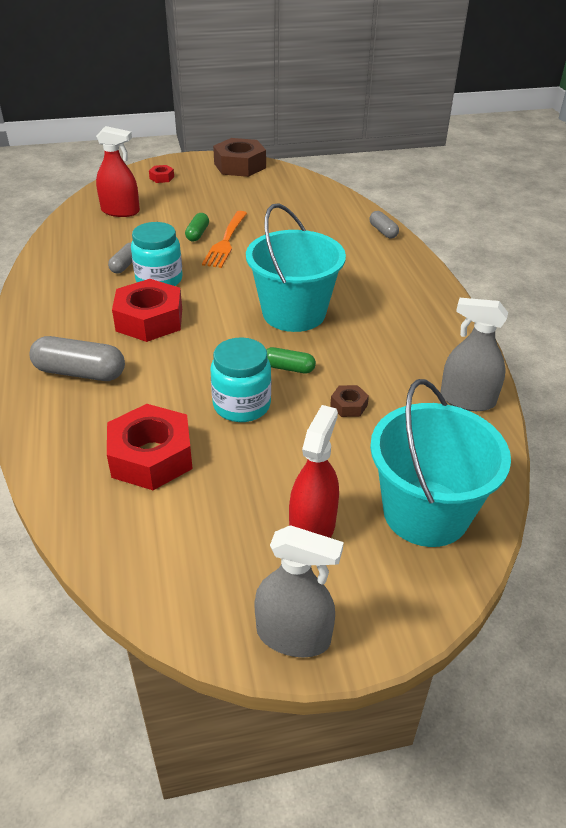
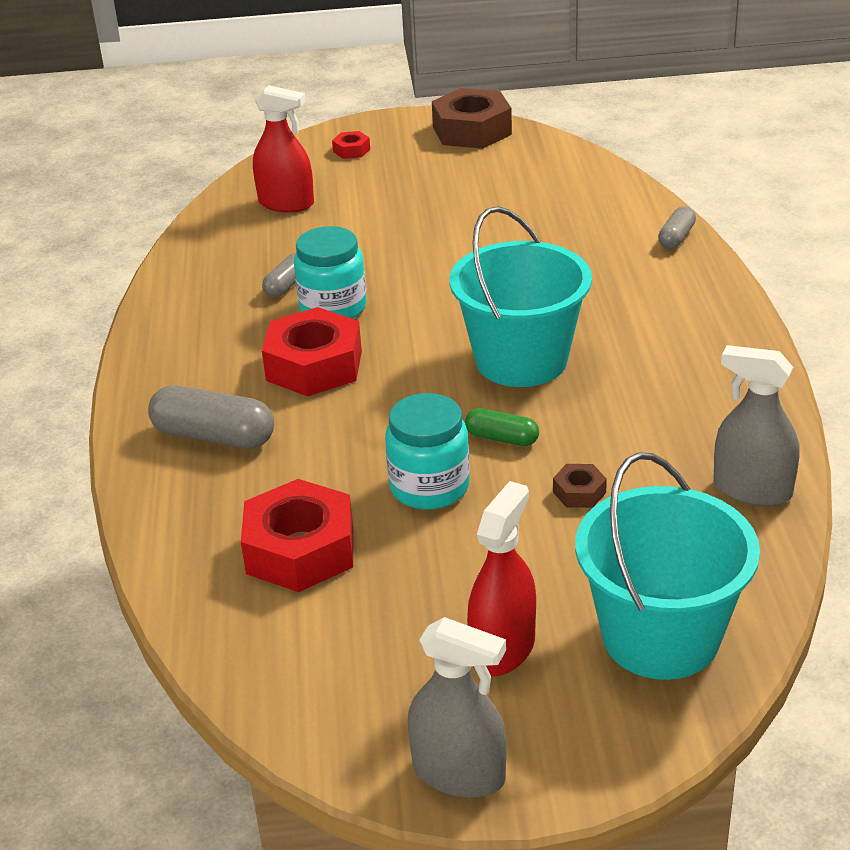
camera: 10 degrees right, 5 degrees down
green capsule [185,213,209,241] -> none
orange fork [202,211,247,268] -> none
grey capsule [370,211,399,238] -> grey capsule turned 45 degrees clockwise [658,206,696,249]

